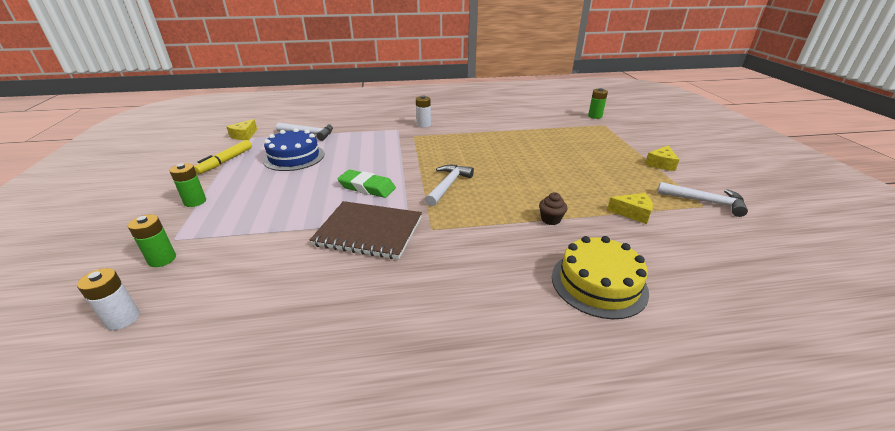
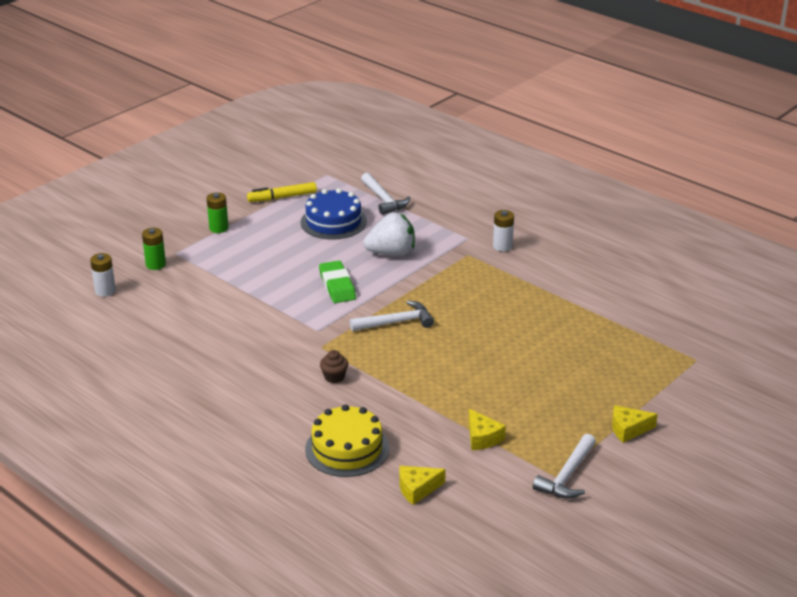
camera: 50 degrees right, 0 degrees up
yellow cheese [226,119,257,140] -> yellow cheese moved to [399,466,446,505]
brown notebook [310,201,422,259] -> none
brown cupcake [539,192,567,225] -> brown cupcake moved to [320,350,348,383]
green battery [588,88,608,119] -> none
white hammer [657,182,748,217] -> white hammer turned 45 degrees clockwise [533,434,596,499]
none -> white strawberry [363,213,415,256]

